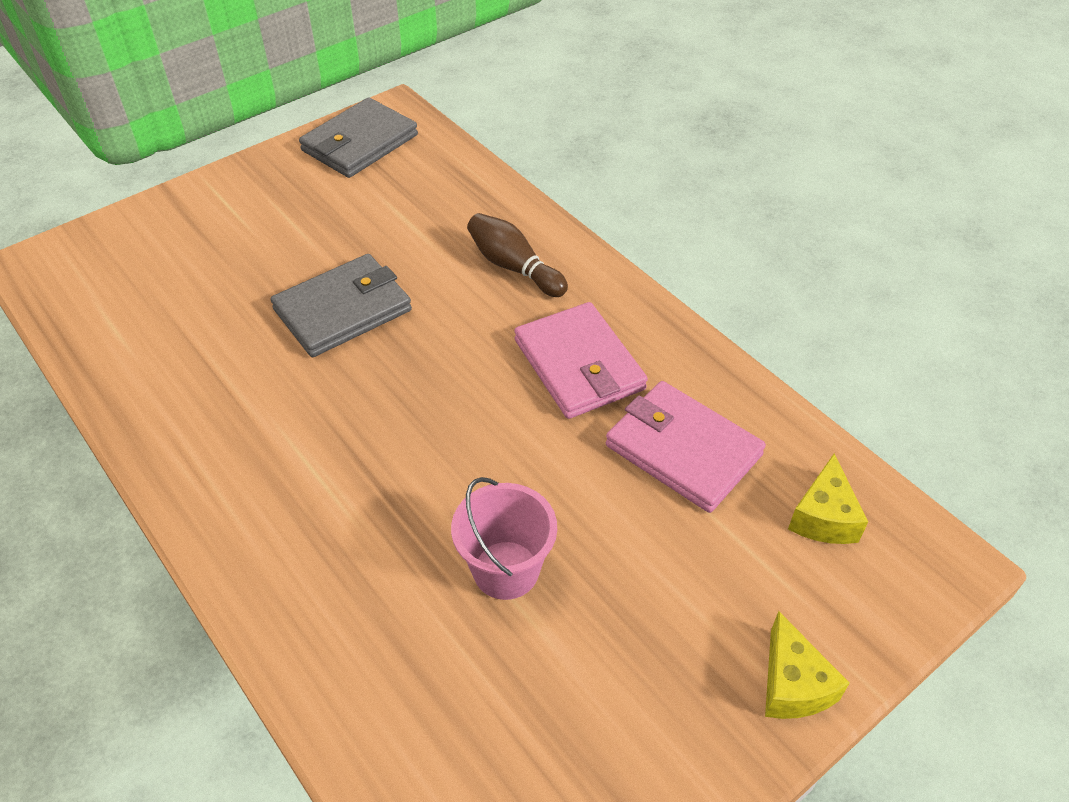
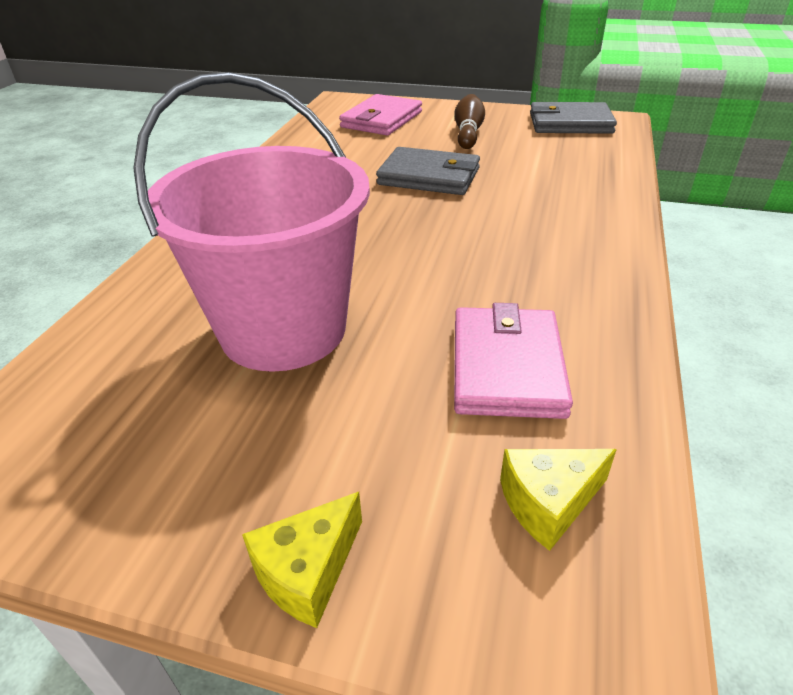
camera: 55 degrees right, 10 degrees down
pink bucket [451,477,557,600] -> pink bucket [133,72,370,372], size x2.05
brown bowling pin [467,213,568,297] -> brown bowling pin moved to [454,94,485,149]
pink wallet [514,302,648,419] -> pink wallet moved to [339,94,422,135]

